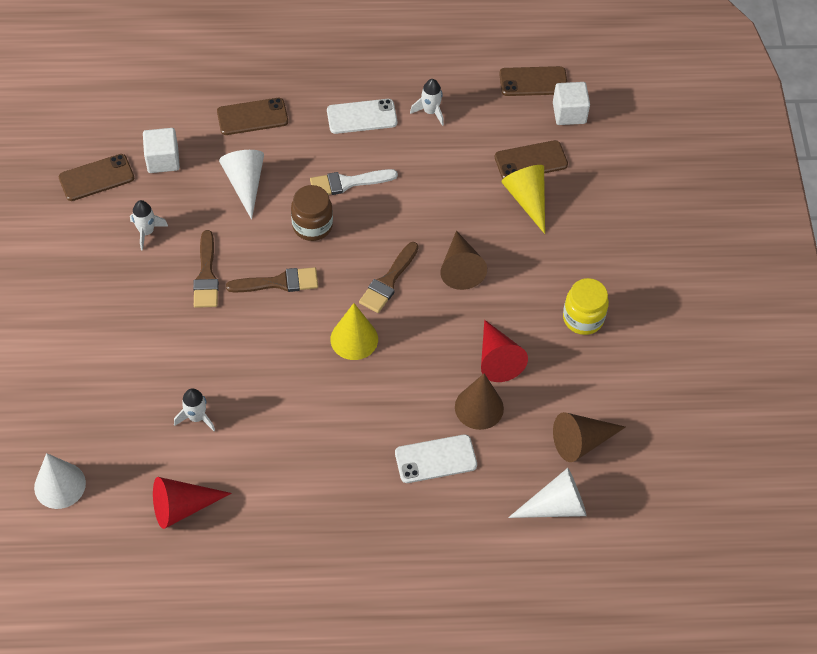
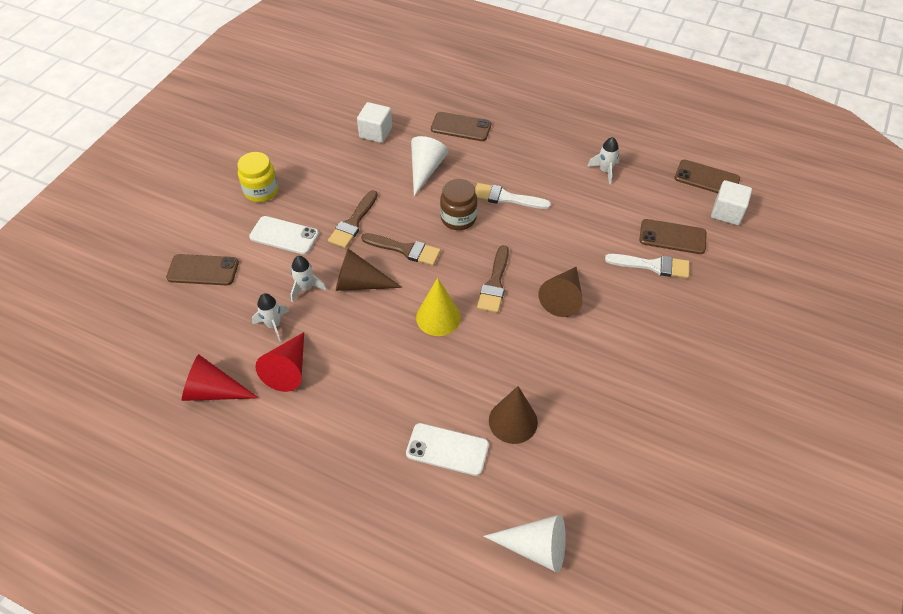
camera: 30 degrees right, 5 degrees down
white cone [34,453,86,509] -> none
brown phone [59,154,134,201] -> brown phone moved to [166,254,239,285]
white rocket [130,200,168,251] -> white rocket moved to [291,256,327,302]
white phone [327,99,397,134] -> white phone moved to [249,216,319,255]
brown brush [359,242,419,313] -> brown brush turned 45 degrees counterclockwise [477,245,509,313]
red cone [481,320,528,382] -> red cone moved to [255,332,304,392]
yellow cone [501,165,545,234] -> white brush [605,254,689,278]
brown cone [553,412,625,462] -> brown cone moved to [336,249,402,291]
yellow jar [563,278,609,335] -> yellow jar moved to [237,152,278,202]

